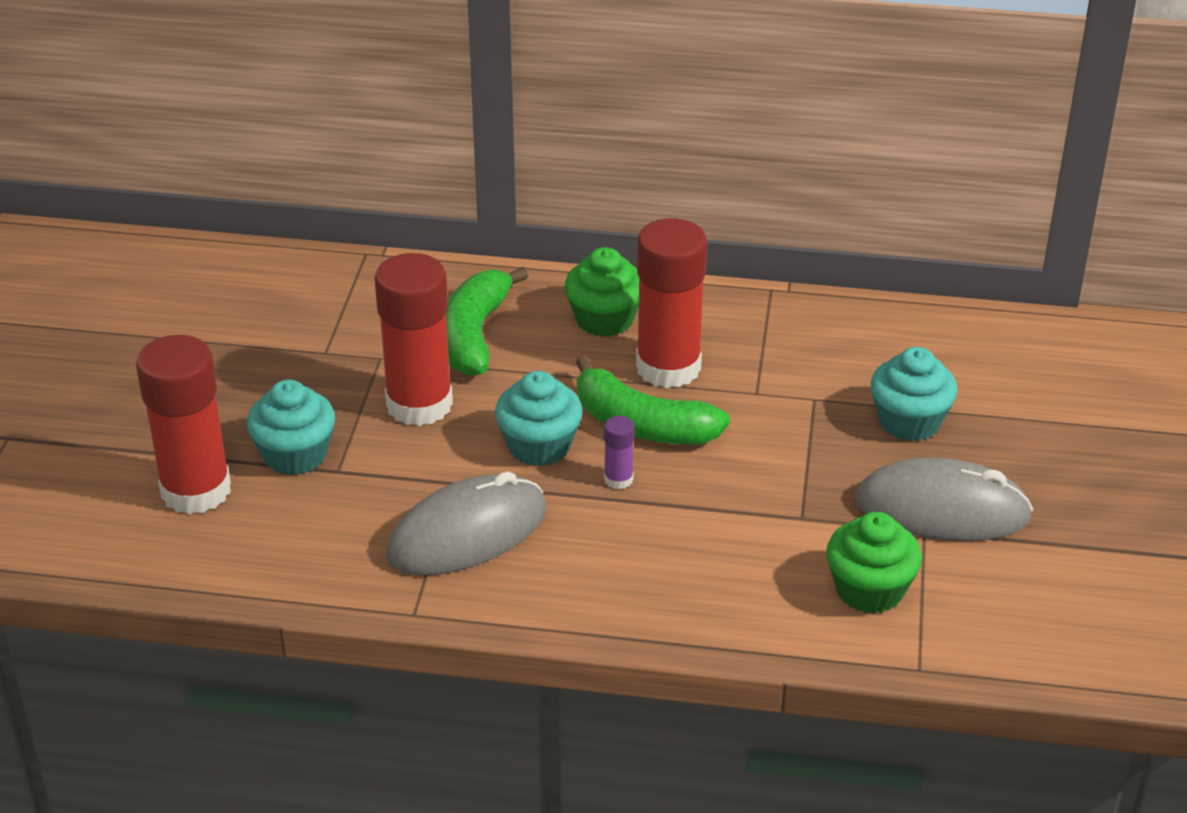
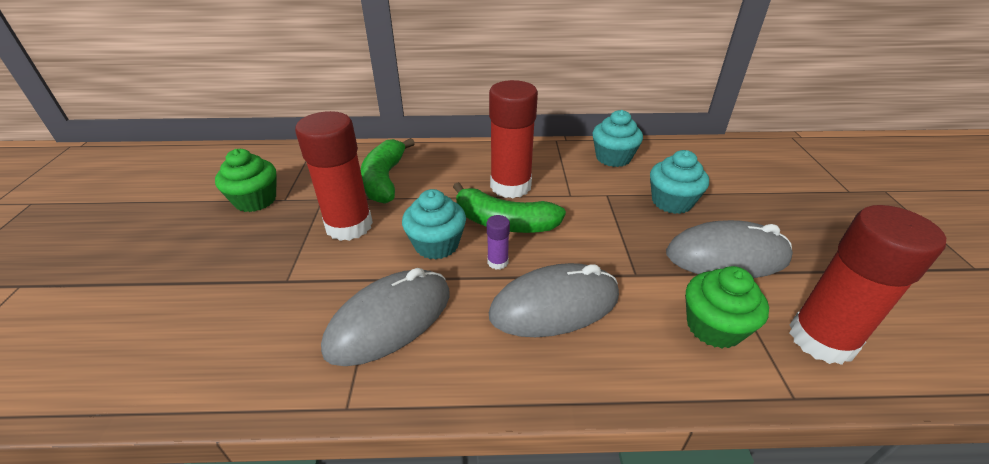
camera: 10 degrees left, 0 degrees up
red glue stick [136,335,231,515] -> red glue stick moved to [789,205,946,365]
turquoise cupcake [247,379,335,475] -> turquoise cupcake moved to [593,110,643,167]
green cupcake [565,247,639,337] -> green cupcake moved to [215,149,277,212]
none -> grey mouse [489,263,619,337]

